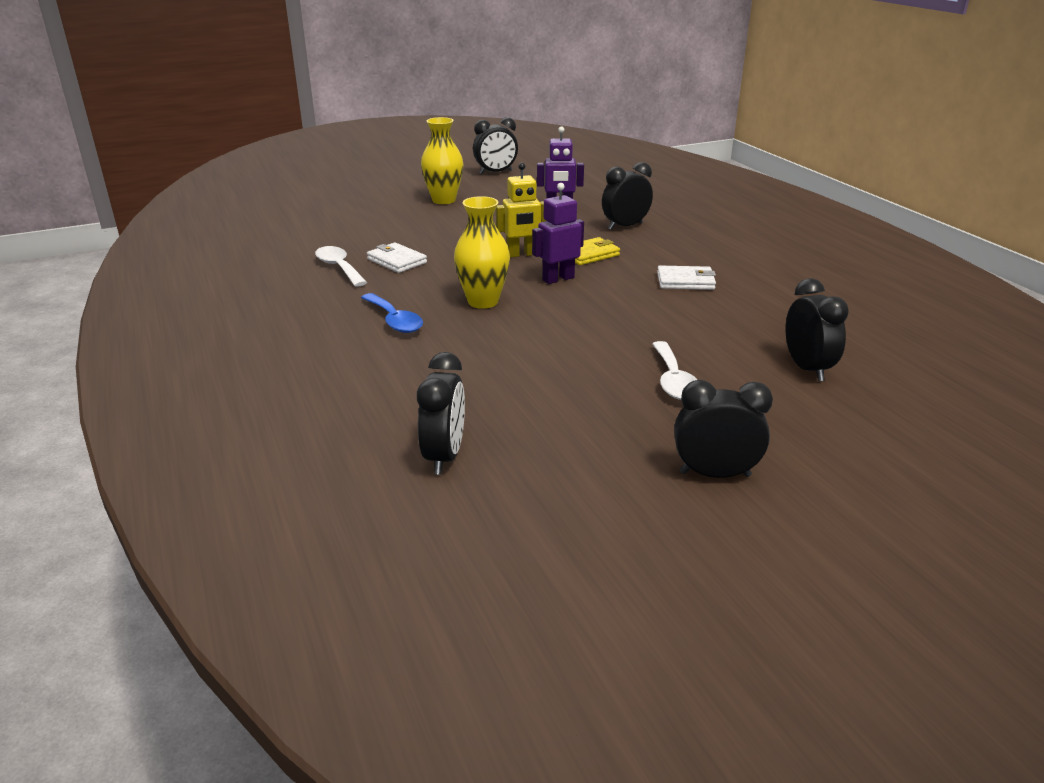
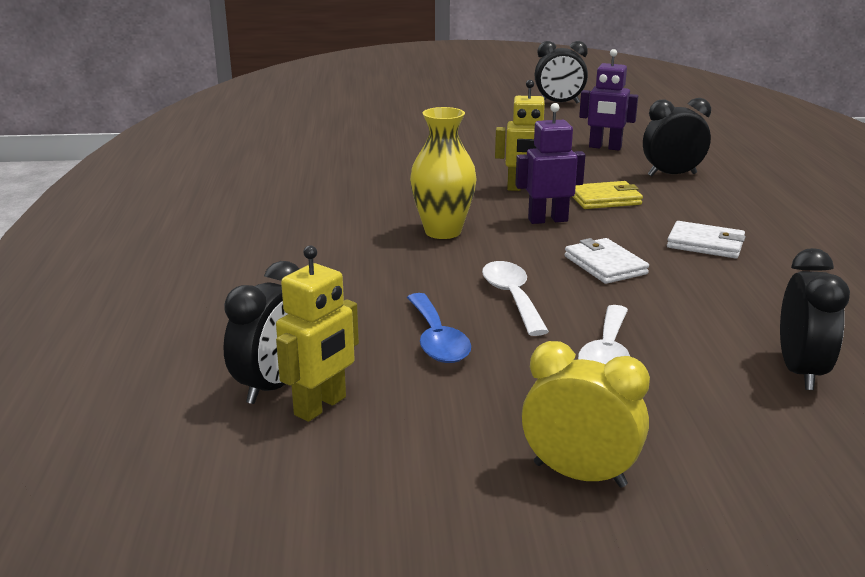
camera: 20 degrees right, 5 degrees down
white spoon [315,246,367,287] -> white spoon moved to [482,261,549,336]
blue spoon [361,293,423,333] -> blue spoon moved to [407,293,471,363]
white wallet [367,243,427,273] -> white wallet moved to [565,238,649,284]
yellow vase [421,117,464,204] -> none
black clock [674,380,773,478] -> yellow clock [522,341,650,488]
none -> yellow robot [276,245,359,422]

